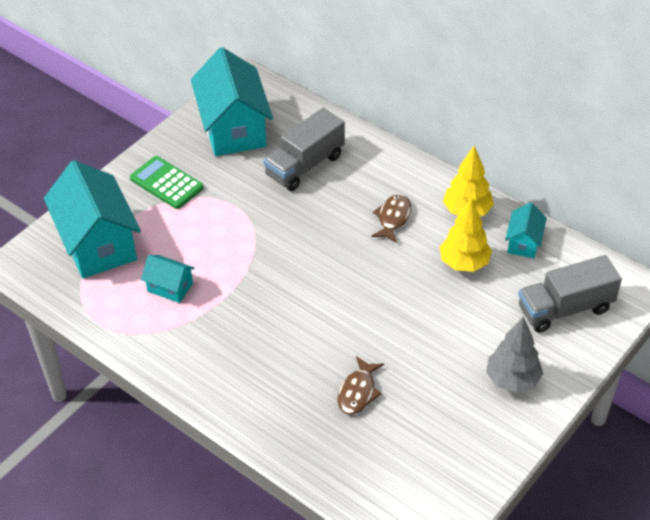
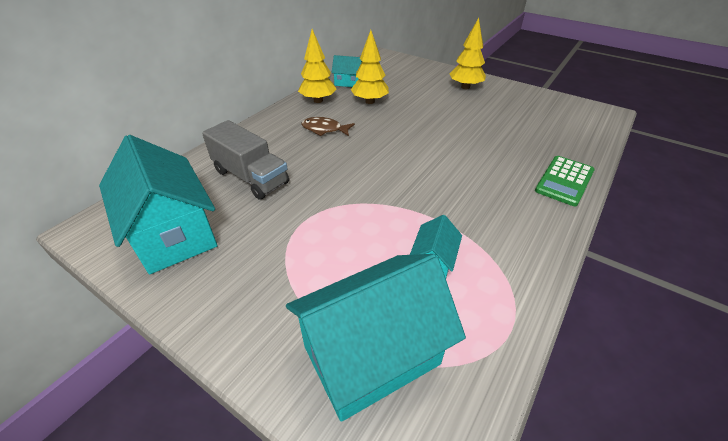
camera: 95 degrees left, 5 degrees down
green calculator [130,156,204,209] -> green calculator moved to [535,156,595,206]
turquoise house [191,47,273,156] -> turquoise house turned 75 degrees clockwise [99,135,218,274]
brown fish [338,356,384,414] -> none
grey tree [486,316,543,393] -> yellow tree [449,18,486,89]
grey truck [518,255,622,333] -> none

